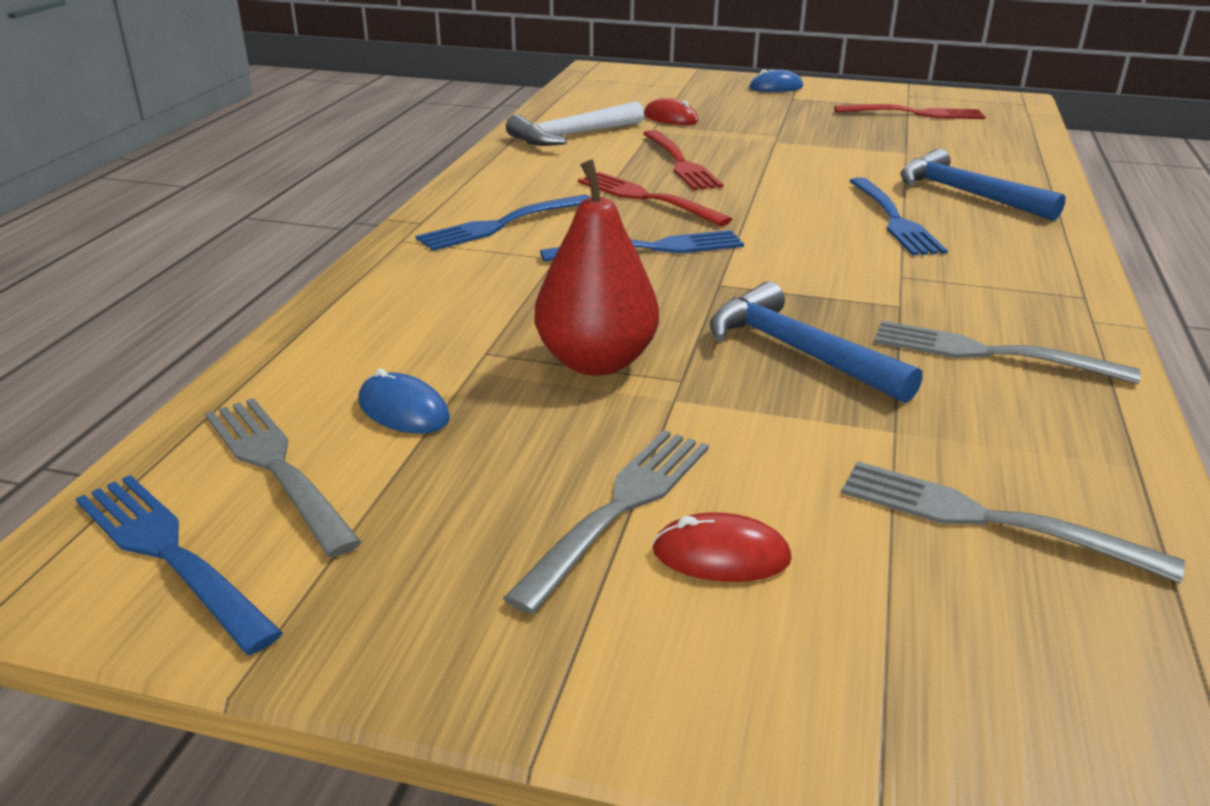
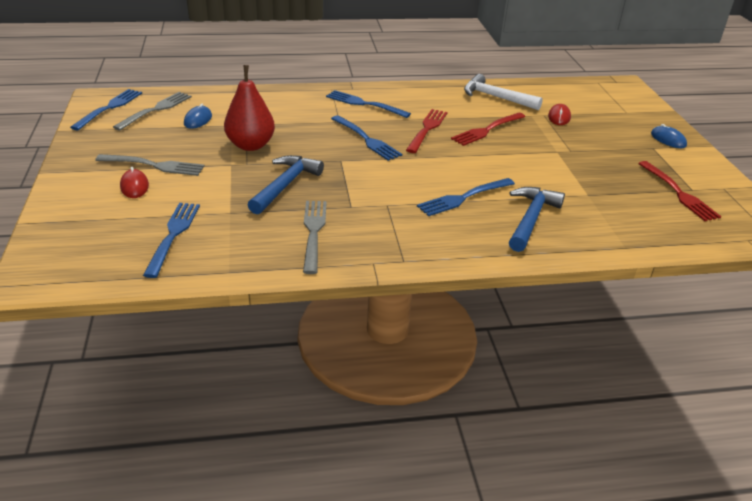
camera: 65 degrees right, 5 degrees up
grey fork [841,461,1185,583] -> blue fork [143,203,200,278]

